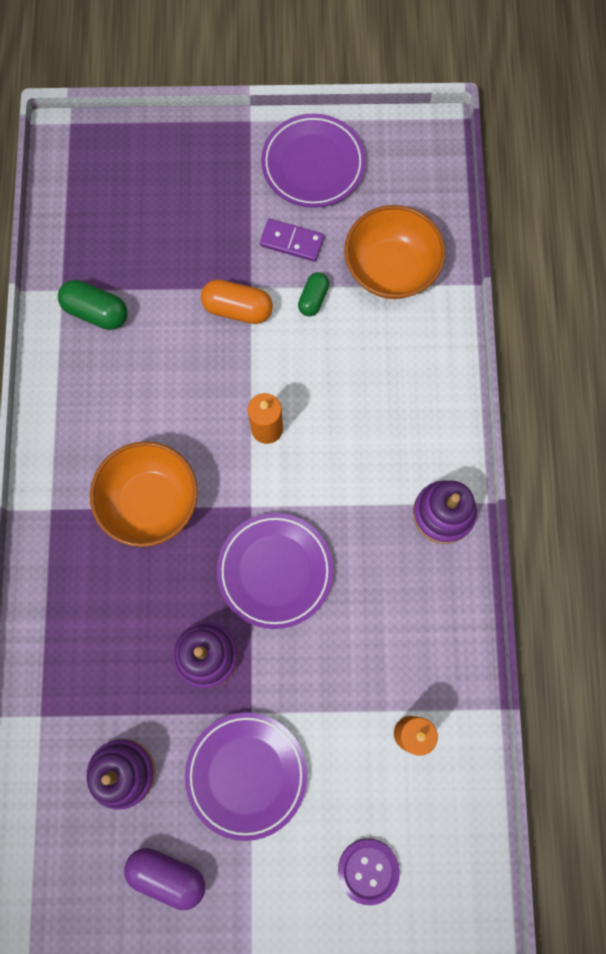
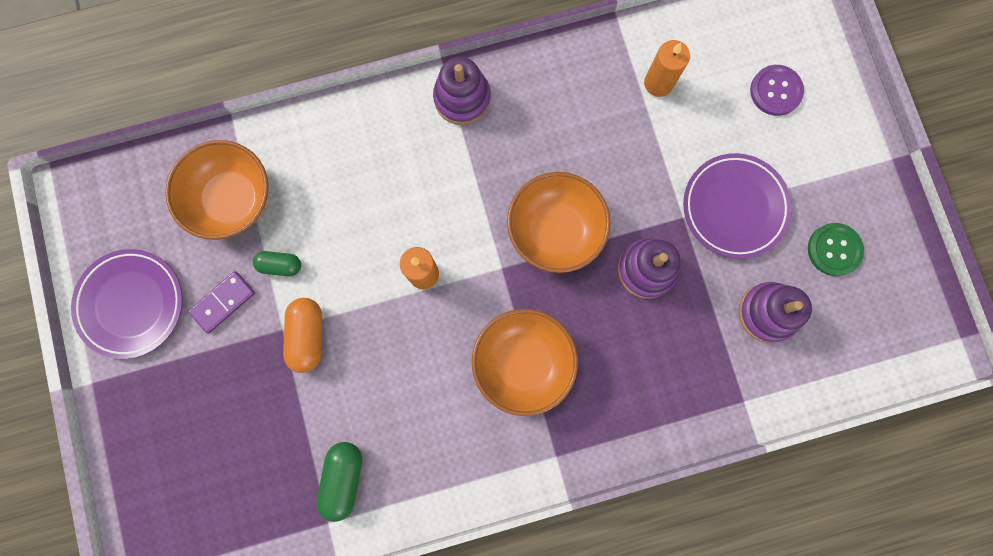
camera: 105 degrees left, 5 degrees up
purple capsule [124,848,205,910] -> green button [808,223,864,276]
purple plate [217,513,333,629] -> orange bowl [507,172,611,273]
purple domino [260,219,324,262] -> purple domino turned 45 degrees clockwise [188,271,255,334]

